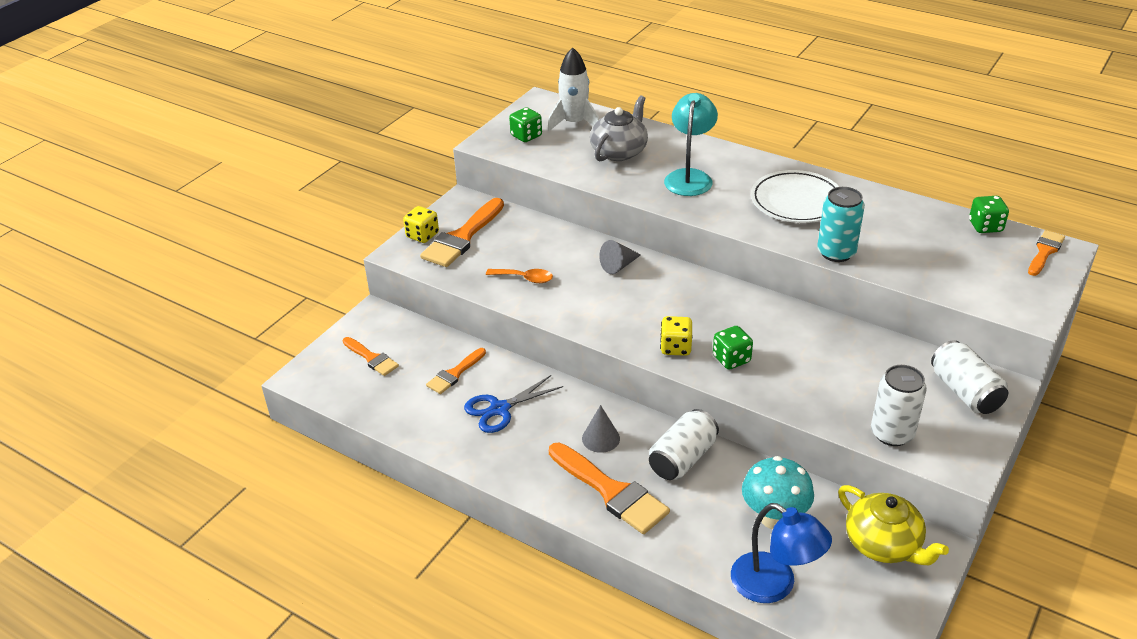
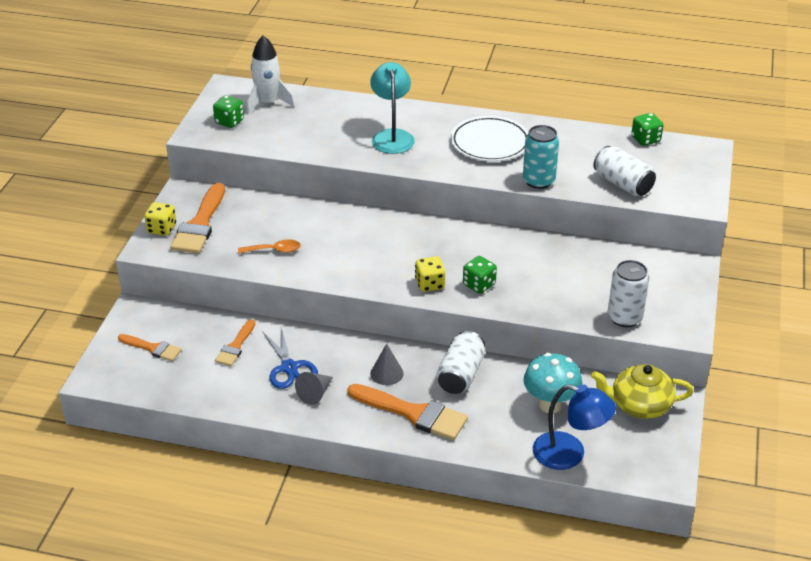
camera: 20 degrees left, 0 degrees up
blue scissors [464,375,563,433] -> blue scissors turned 60 degrees counterclockwise [262,328,318,389]
grey teapot [590,96,648,161] -> none
grey cone [599,240,641,274] -> grey cone moved to [295,372,333,405]
yellow teapot [838,485,949,565] -> yellow teapot turned 150 degrees clockwise [591,364,694,419]
white can [931,340,1008,414] -> white can moved to [593,146,656,196]
orange brush [1028,230,1065,276] -> none

